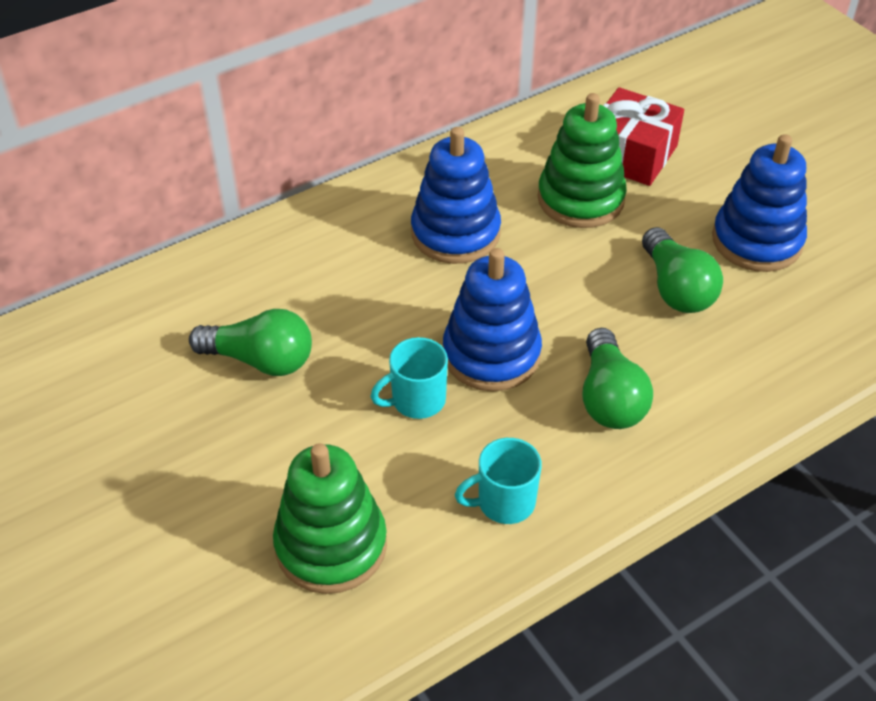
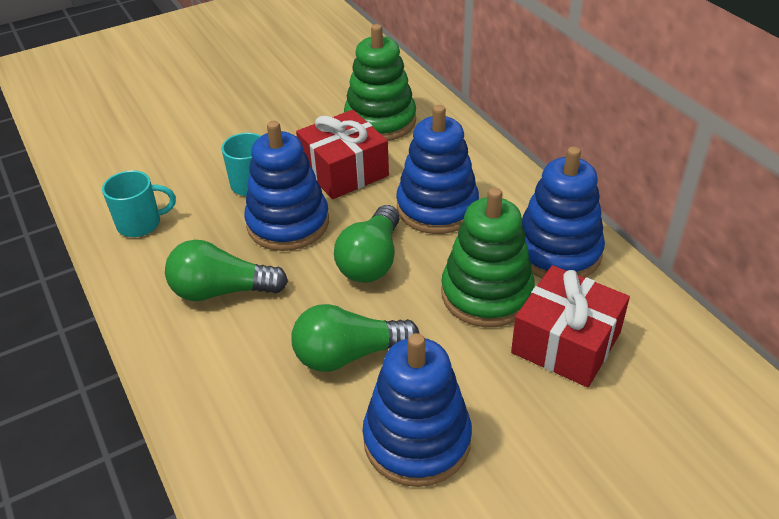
camera: 95 degrees right, 5 degrees down
green light bulb [189,309,312,376] -> green light bulb moved to [334,205,400,283]
green stacking toy [273,443,387,594] -> green stacking toy moved to [344,24,416,141]
turquoise mug [455,438,542,524] -> turquoise mug turned 90 degrees clockwise [102,170,176,237]
none -> red gift [296,110,389,199]
none -> blue stacking toy [522,147,605,279]

